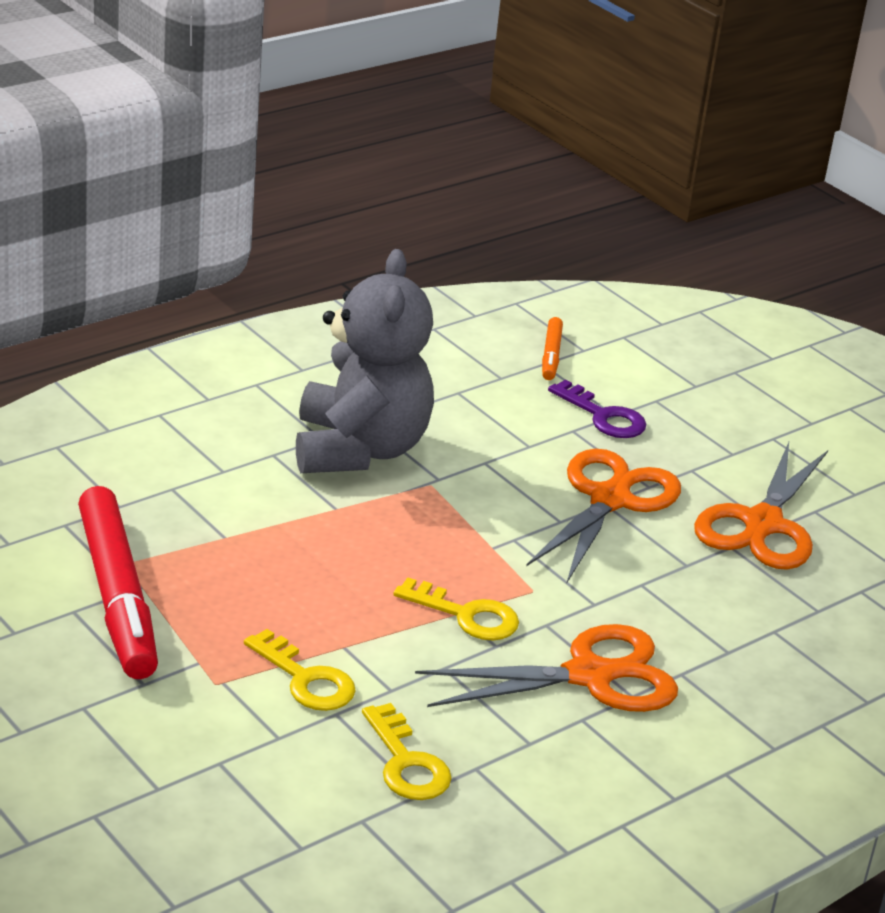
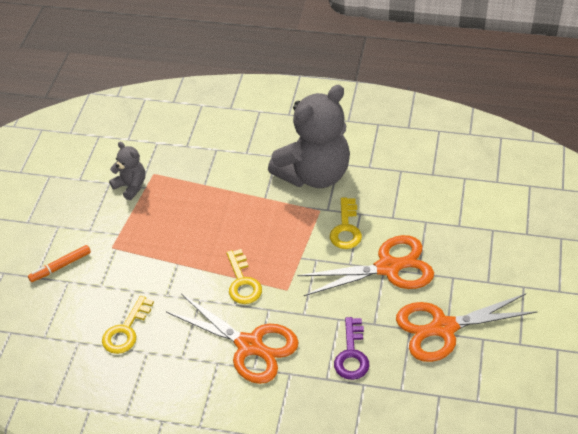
camera: 55 degrees right, 15 degrees up
red marker [78,486,158,679] -> grey teddy bear [109,142,145,200]
yellow key [244,629,356,711] -> yellow key moved to [330,197,362,249]
orange marker [542,317,563,380] -> orange marker moved to [28,245,91,282]
purple key [548,379,646,438] -> purple key moved to [334,317,370,380]

